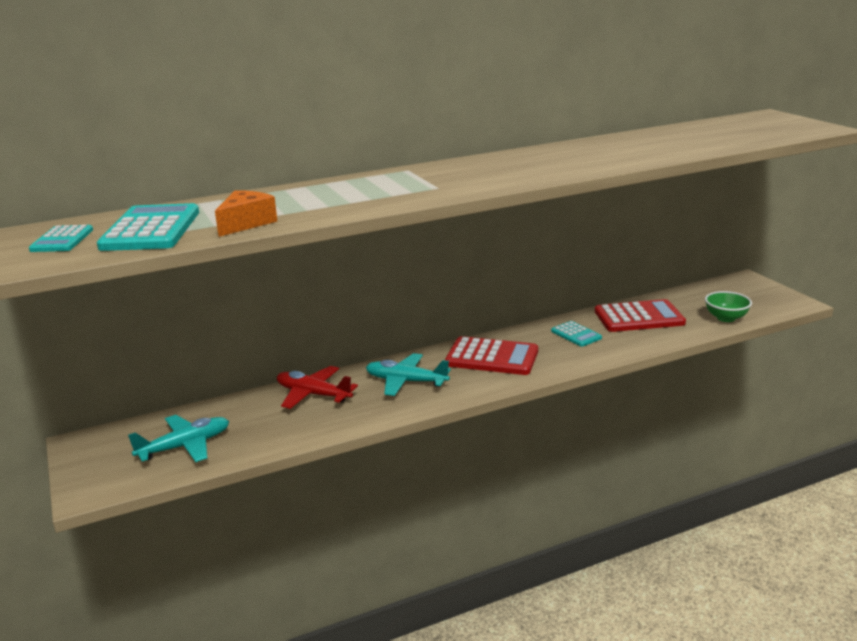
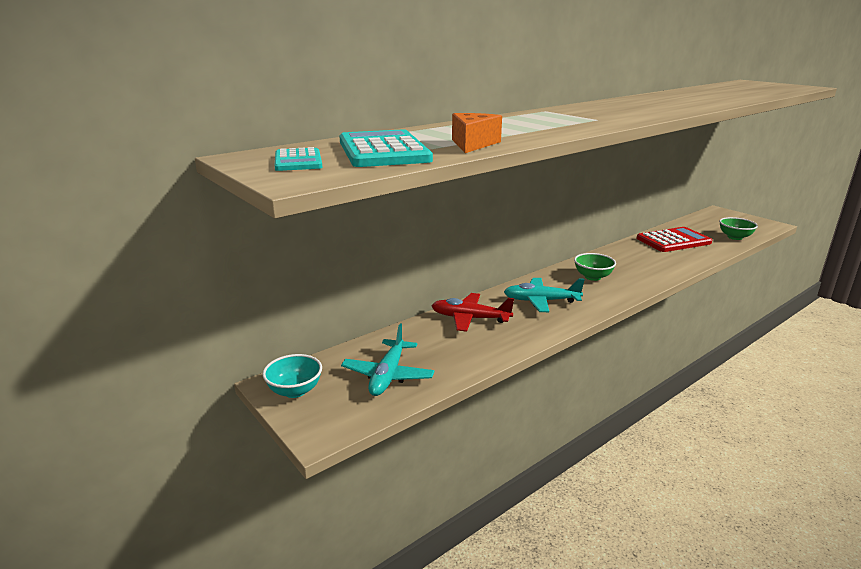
camera: 15 degrees left, 0 degrees up
turquoise plane [128,415,229,462] -> turquoise plane turned 150 degrees clockwise [341,324,435,396]
red calculator [445,336,538,375] -> green bowl [574,253,616,281]
turquoise calculator [551,321,602,347] -> none
none -> turquoise bowl [263,354,322,398]

